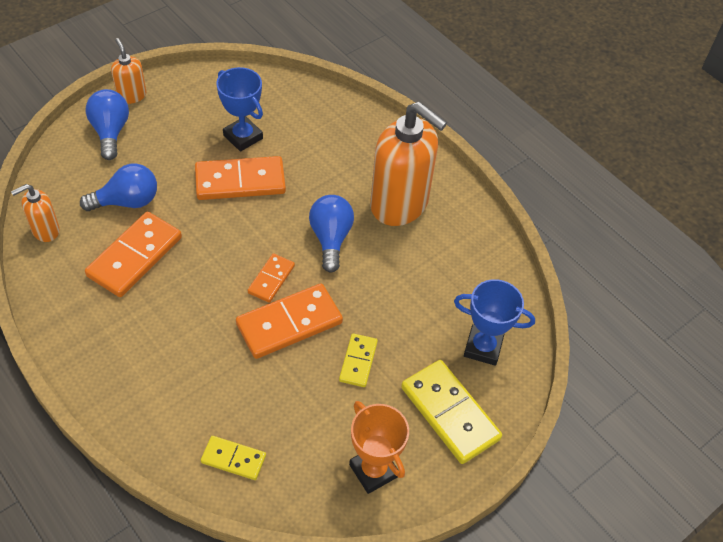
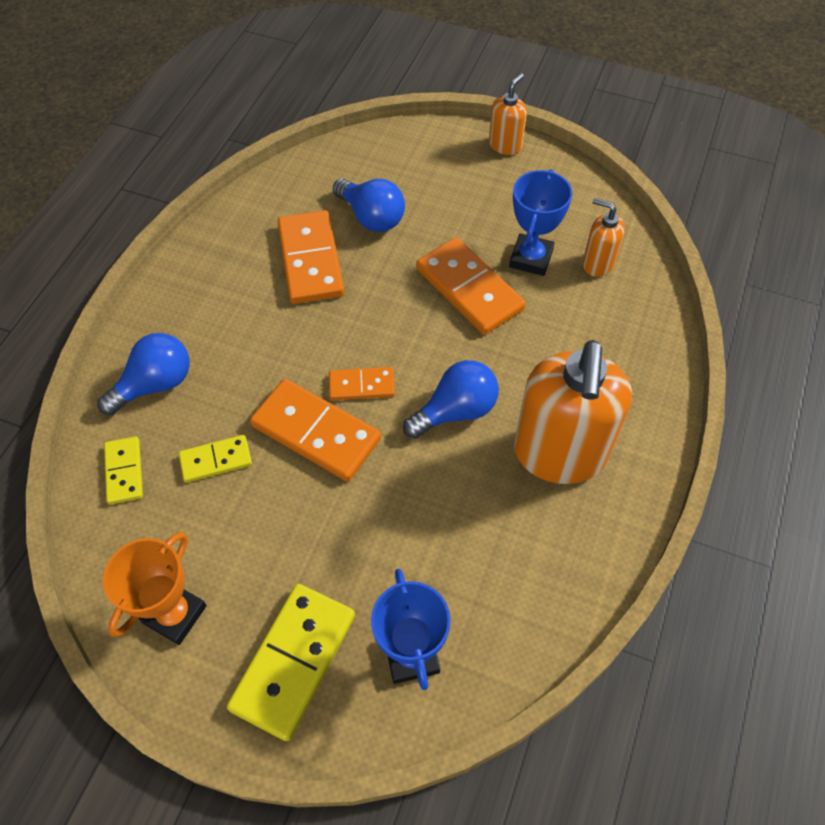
camera: 65 degrees right, 5 degrees up
orange soap dispenser [11,184,60,242] -> orange soap dispenser moved to [583,198,625,277]
orange domino [85,212,182,297] -> orange domino turned 75 degrees clockwise [277,210,344,304]
blue light bulb [86,89,129,160] -> blue light bulb moved to [97,333,190,415]
yellow domino [339,333,378,387] -> yellow domino moved to [179,435,252,483]

